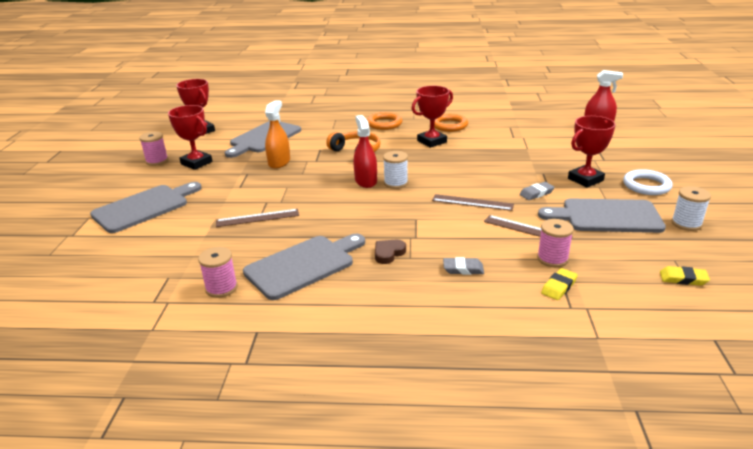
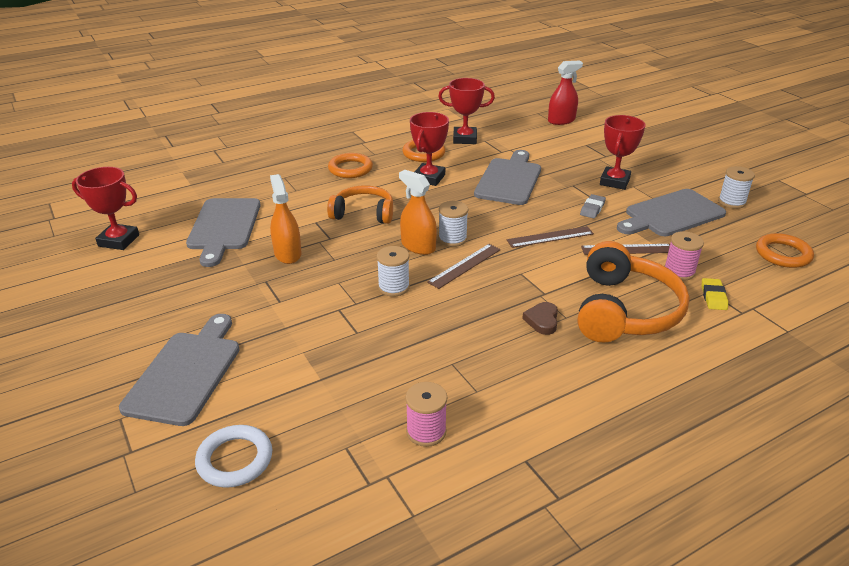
camera: 35 degrees left, 5 degrees up
pink spool [139,132,168,166] -> none
red trophy [168,105,212,170] -> red trophy moved to [438,78,495,144]
brown ruler [216,209,299,227] -> brown ruler moved to [427,244,501,289]
grey cutting board [243,234,365,300] -> grey cutting board moved to [474,150,541,205]
red spray bottle [354,115,377,188] -> orange spray bottle [399,170,437,255]
grey eraser [443,257,484,275] -> orange headphones [578,241,690,343]
white ring [623,169,673,195] -> white ring moved to [195,425,272,488]
yellow eraser [660,266,710,286] -> orange ring [756,233,814,268]
none -> white spool [377,246,410,297]

